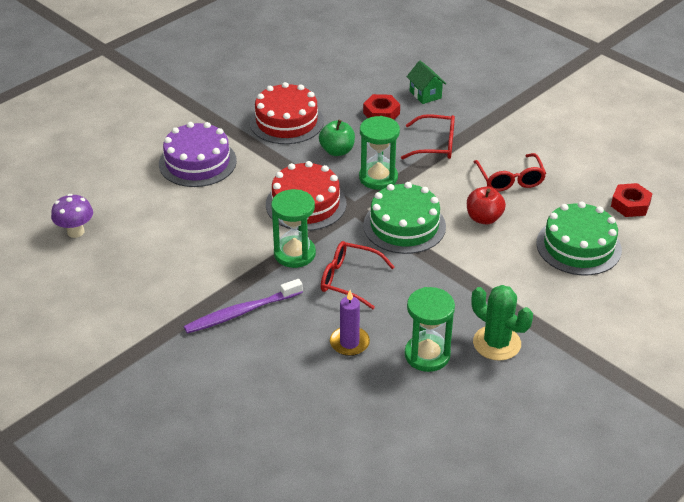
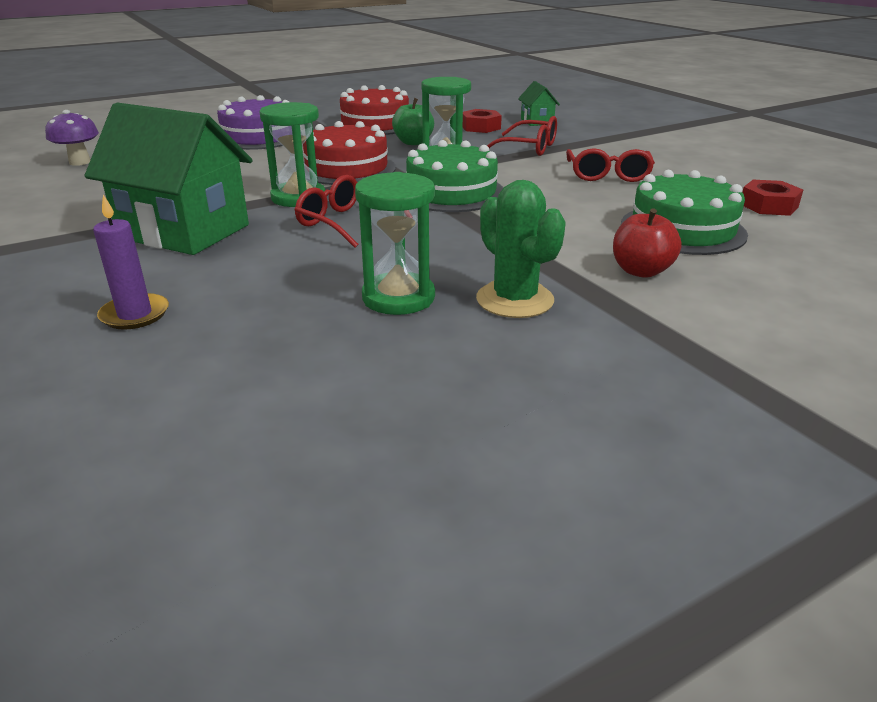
camera: 15 degrees right, 10 degrees down
purple toothbrush [184,279,303,334] -> green house [85,103,253,255]
purple candle [330,290,370,356] -> purple candle moved to [93,195,169,330]
red apple [467,187,506,225] -> red apple moved to [613,208,682,278]

